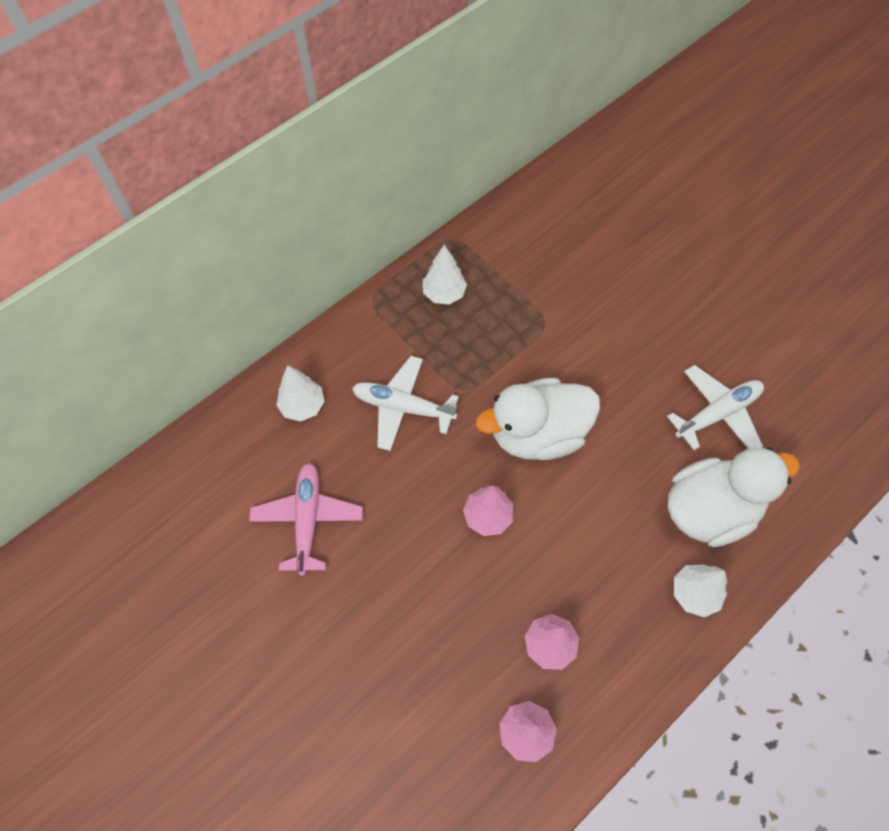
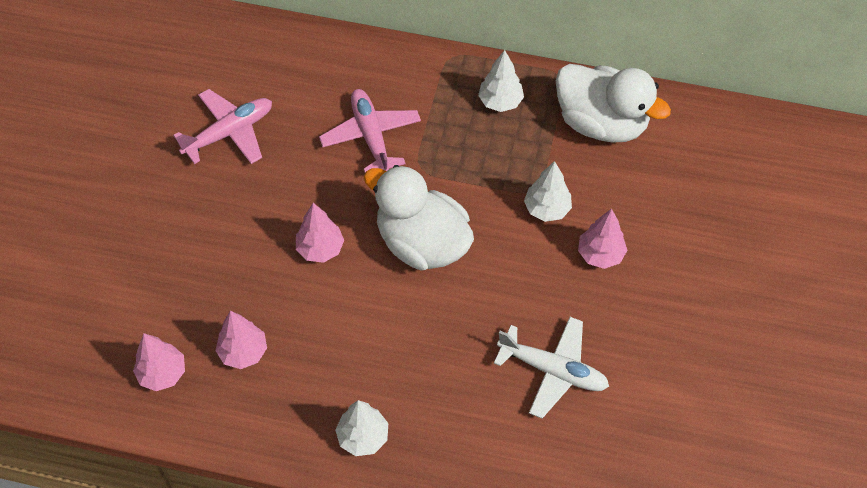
camera: 55 degrees right, 5 degrees down
white tree [276,366,325,422] -> white tree moved to [524,161,572,222]
white plane [352,356,459,451] -> pink plane [319,89,421,172]
white duck [668,447,800,547] -> white duck moved to [556,64,671,143]
none -> pink tree [578,209,627,269]

